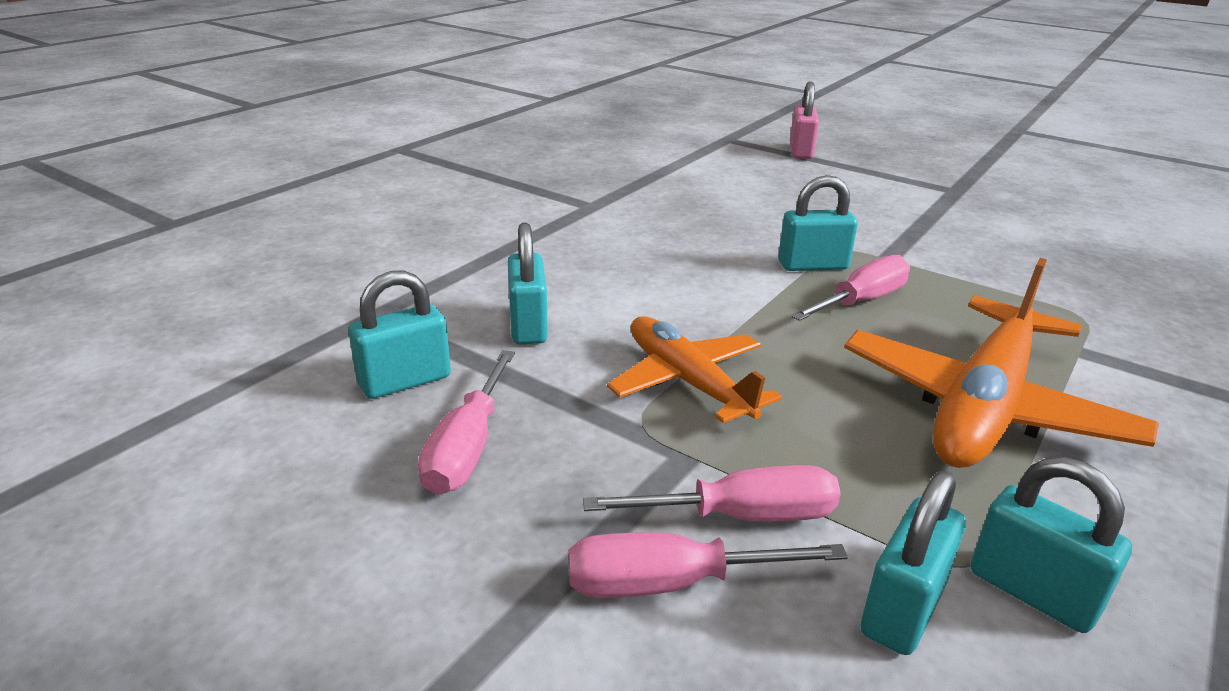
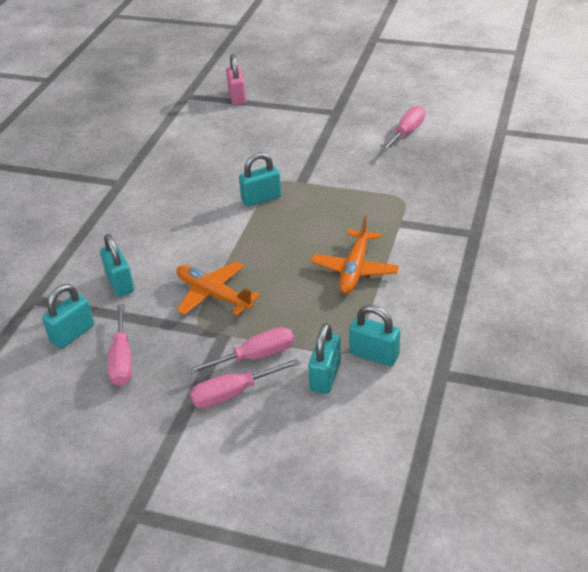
camera: 15 degrees left, 10 degrees up
pink screwdriver [790,255,910,321] -> pink screwdriver moved to [380,106,425,152]
orange plane [844,258,1159,468] -> orange plane [311,216,399,294], size x0.63

